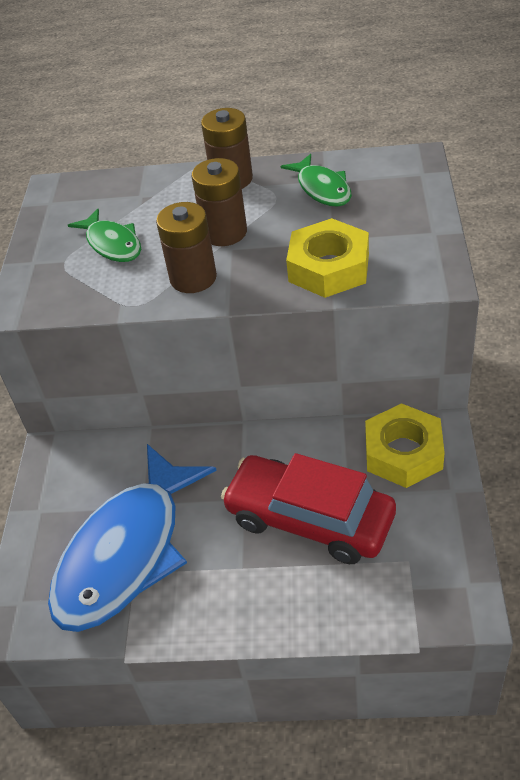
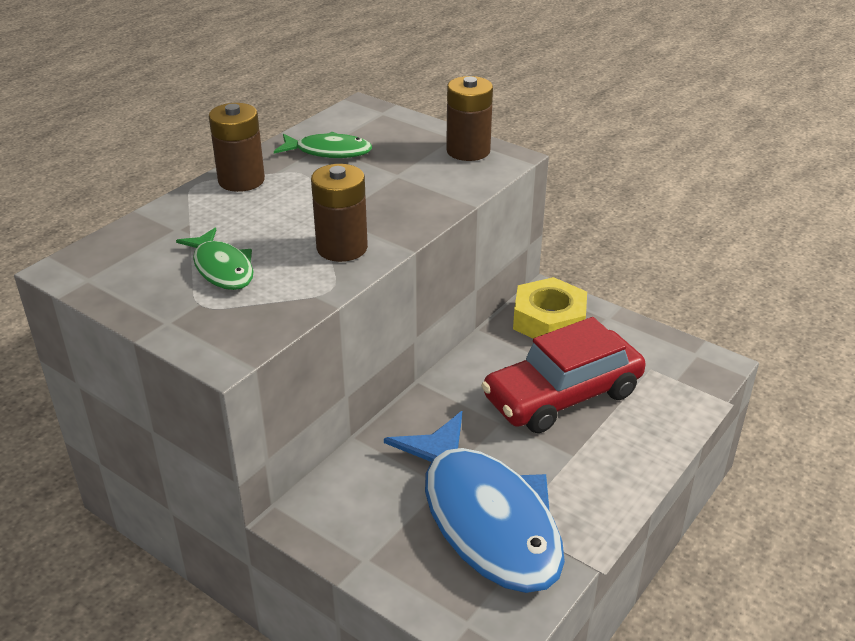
camera: 60 degrees left, 10 degrees down
green fish [68,209,141,262] -> green fish turned 60 degrees clockwise [176,228,253,290]
brown battery [192,158,247,246] -> brown battery moved to [446,76,493,161]
yellow nut [286,218,369,298] -> none

